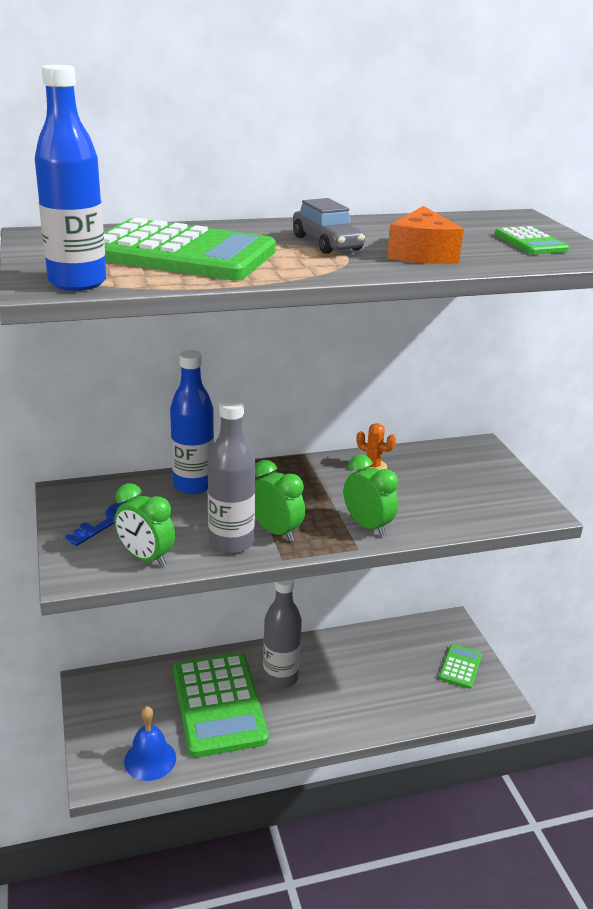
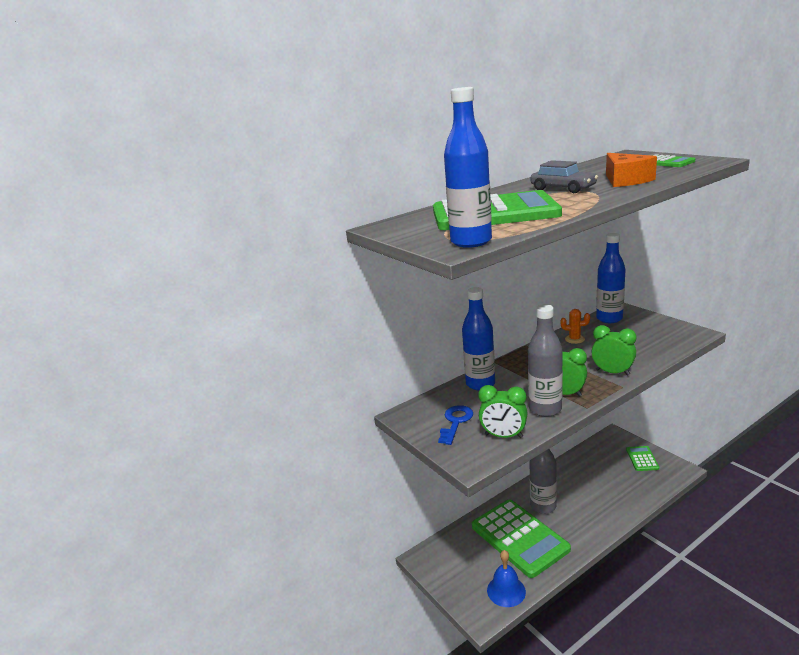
camera: 15 degrees left, 5 degrees down
none -> blue bottle [596,233,626,323]

